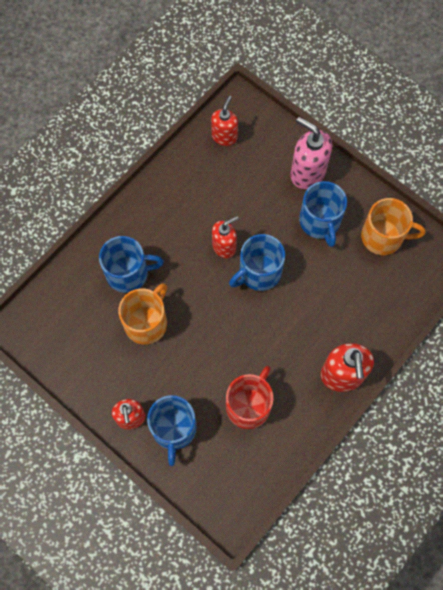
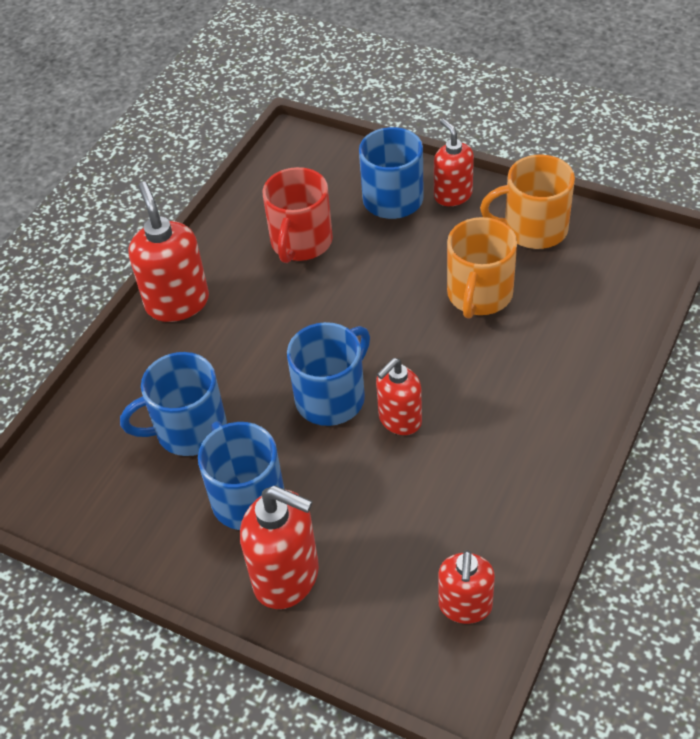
camera: 170 degrees right, 20 degrees down
blue mug [99,236,164,293] -> blue mug moved to [120,352,227,456]
pink soap dispenser [290,117,332,189] -> red soap dispenser [240,486,319,609]
orange mug [361,198,426,255] -> orange mug moved to [480,155,575,249]

